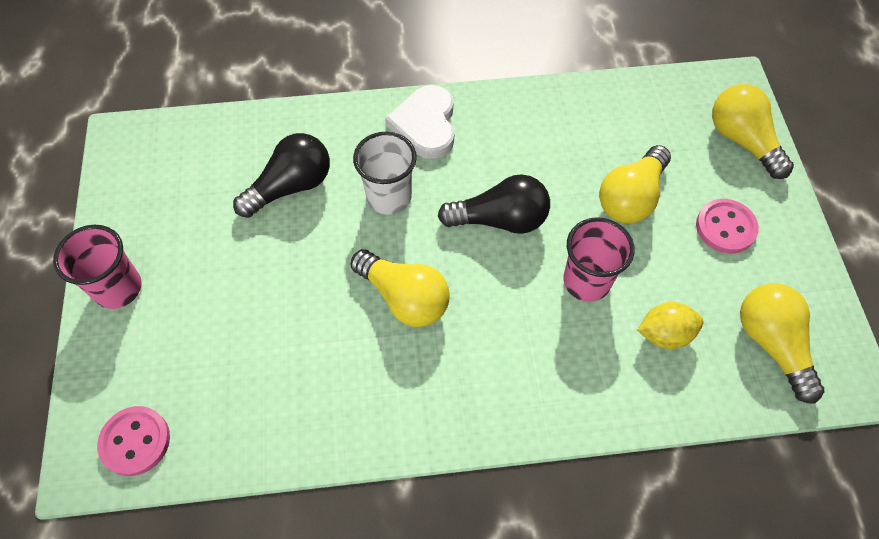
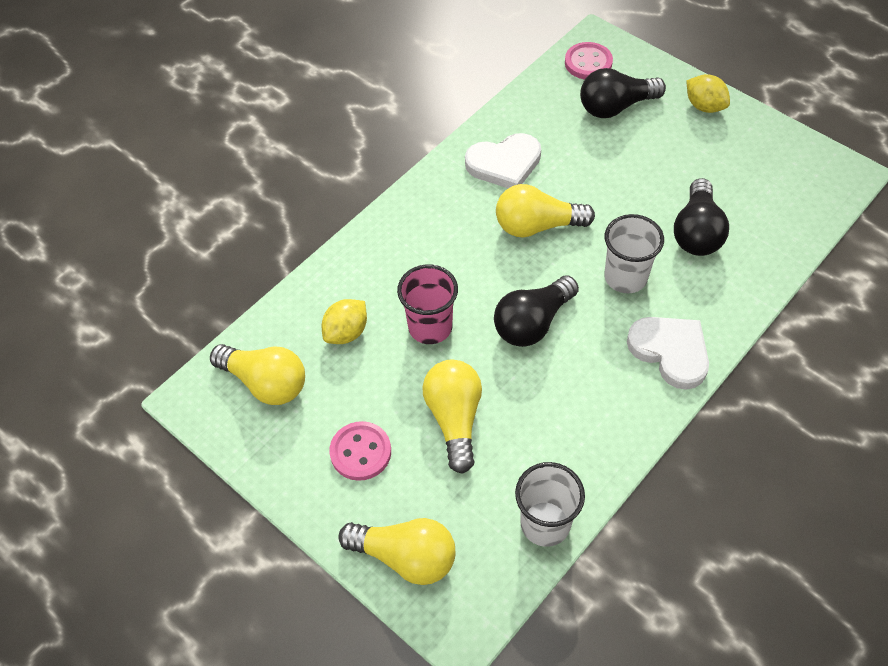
camera: 140 degrees right, 5 degrees down
pink cup [53,225,142,309] -> yellow lemon [686,74,730,113]
none -> white heart [465,133,541,188]
none -> white cup [515,462,585,547]
none -> black light bulb [580,68,666,118]

